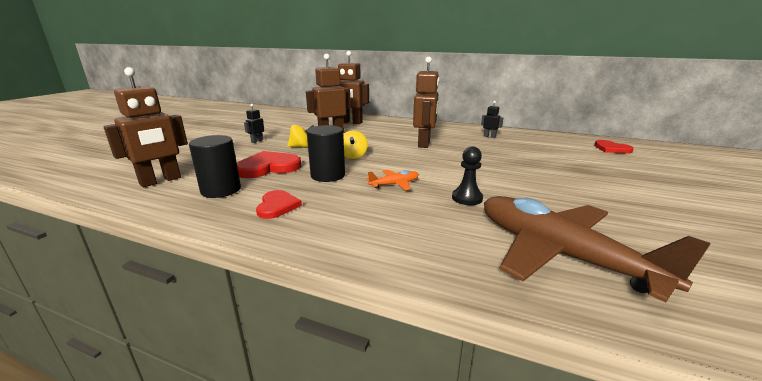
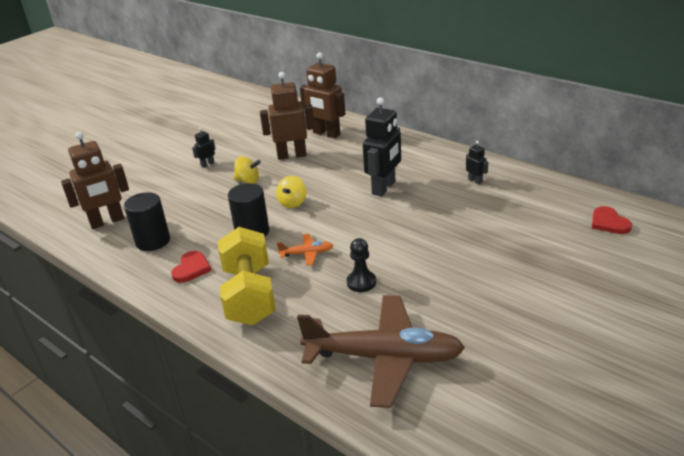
camera: 20 degrees right, 10 degrees up
red heart [237,151,302,178] -> none
brown robot [413,57,439,148] -> black robot [363,97,401,197]
brown plane [484,196,711,303] -> brown plane turned 120 degrees clockwise [297,295,465,408]
none -> yellow dumbbell [218,227,276,326]

